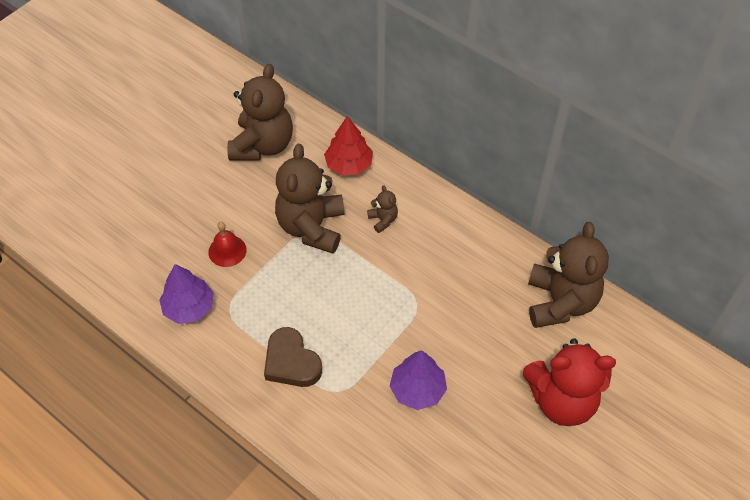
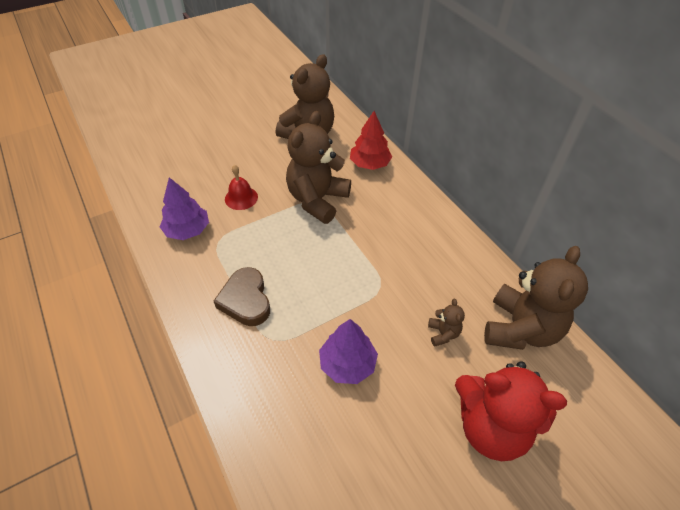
camera: 20 degrees right, 5 degrees down
brown teddy bear [367,185,398,233] -> brown teddy bear moved to [428,299,465,347]

